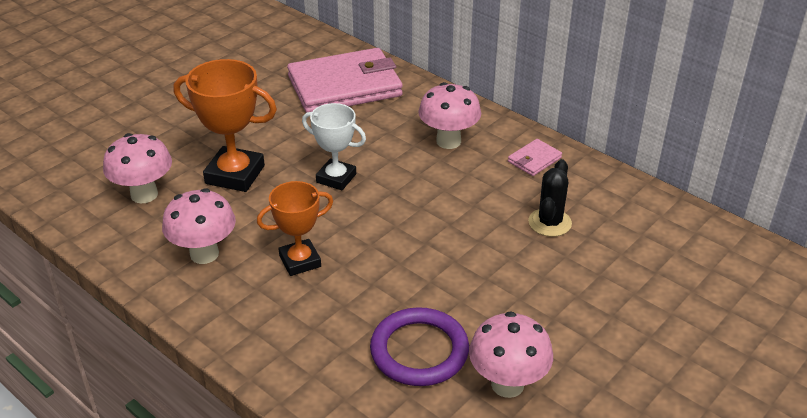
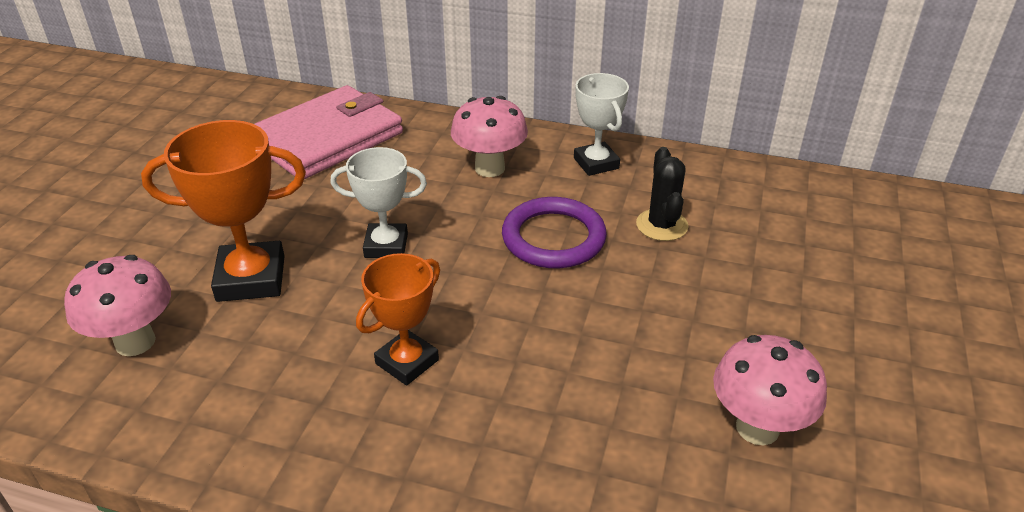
camera: 25 degrees left, 0 degrees up
pink mushroom [162,188,236,264] -> none
purple ring [370,307,469,386] -> purple ring moved to [502,197,607,268]
pink wallet [508,139,562,176] -> white trophy [574,73,629,176]

